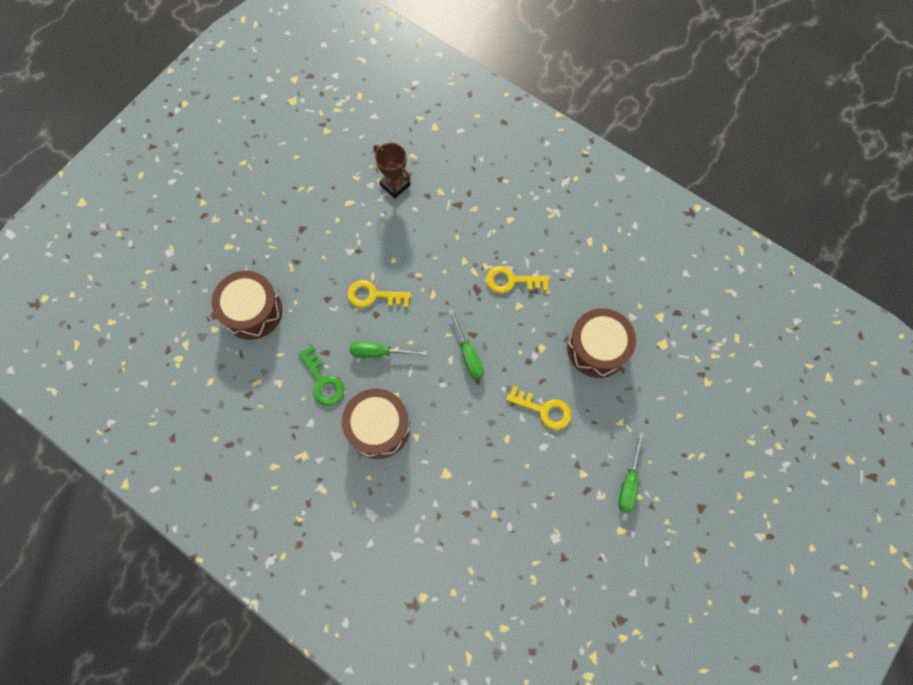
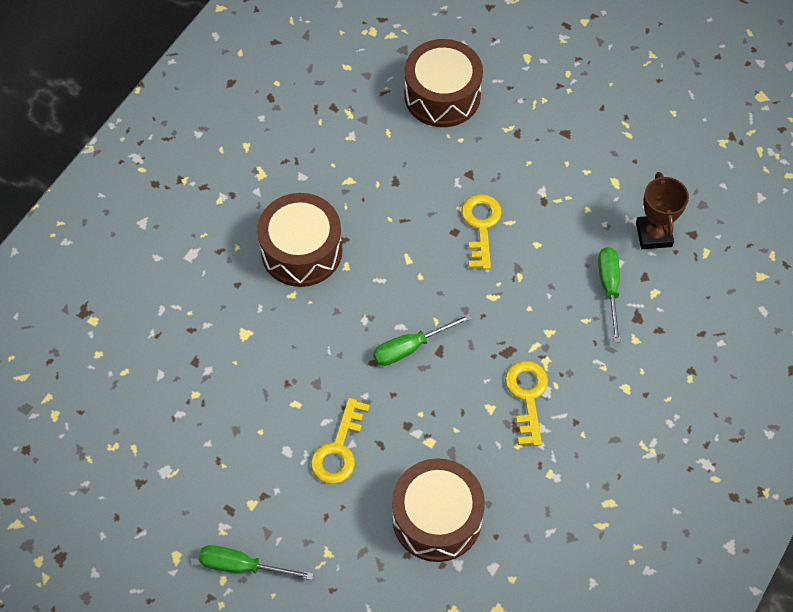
camera: 85 degrees right, 10 degrees down
green key [298,346,344,406] -> none
green screwdriver [350,342,427,358] -> green screwdriver moved to [598,247,621,343]
brown trophy [373,143,411,198] -> brown trophy turned 45 degrees counterclockwise [636,172,689,249]

